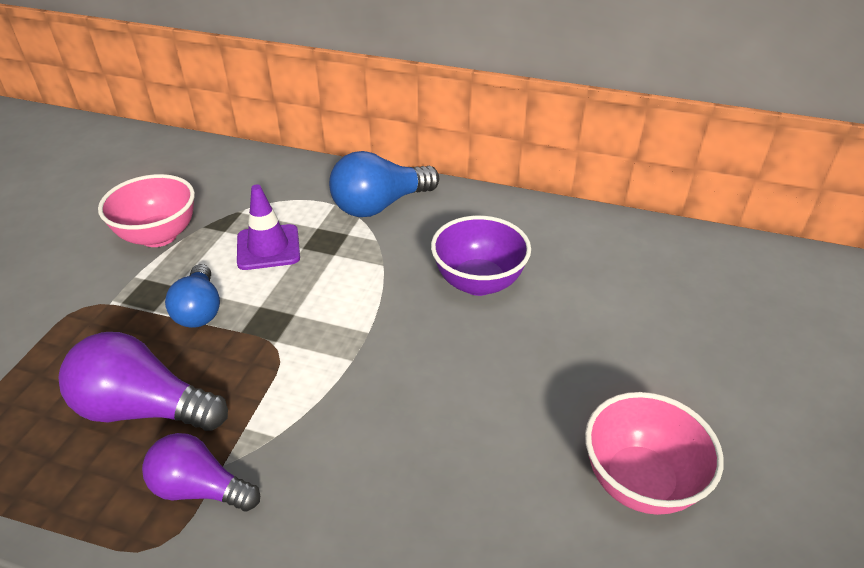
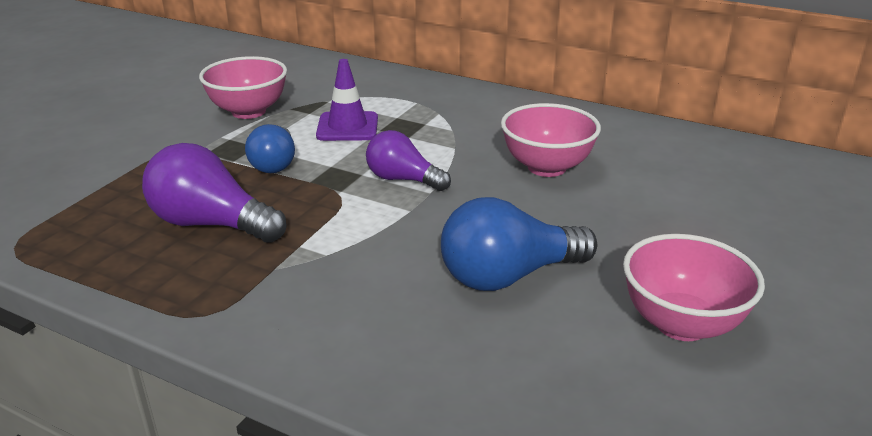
camera: 10 degrees right, 10 degrees down
purple light bulb [142,433,260,511] -> purple light bulb moved to [366,130,451,191]
blue light bulb [329,151,439,217] -> blue light bulb moved to [441,197,597,291]
purple bowl [431,216,531,296] -> pink bowl [501,103,601,177]

